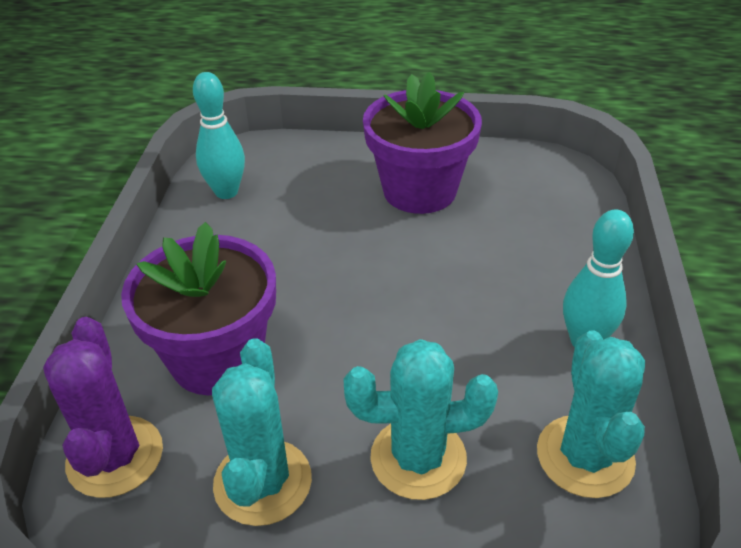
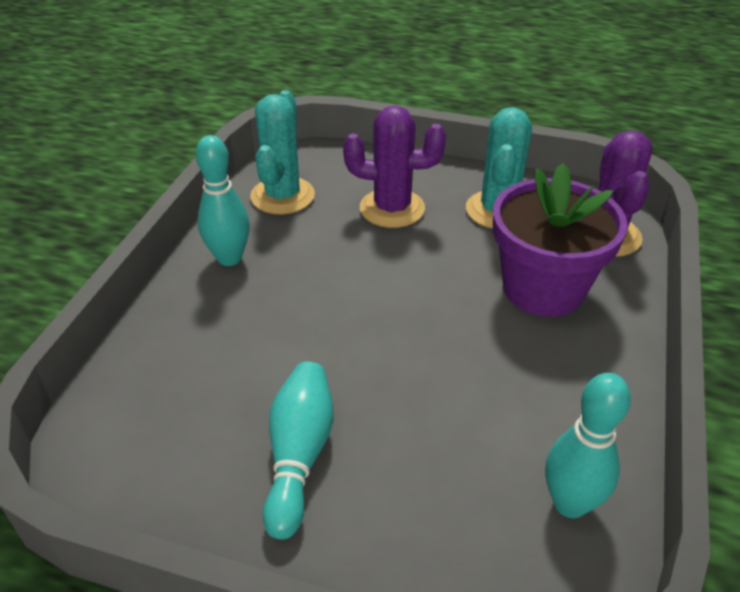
camera: 170 degrees left, 0 degrees up
turquoise cactus [343,339,498,500] -> purple cactus [343,106,446,228]
purple flower pot [363,72,482,214] -> turquoise bowling pin [262,362,334,540]

